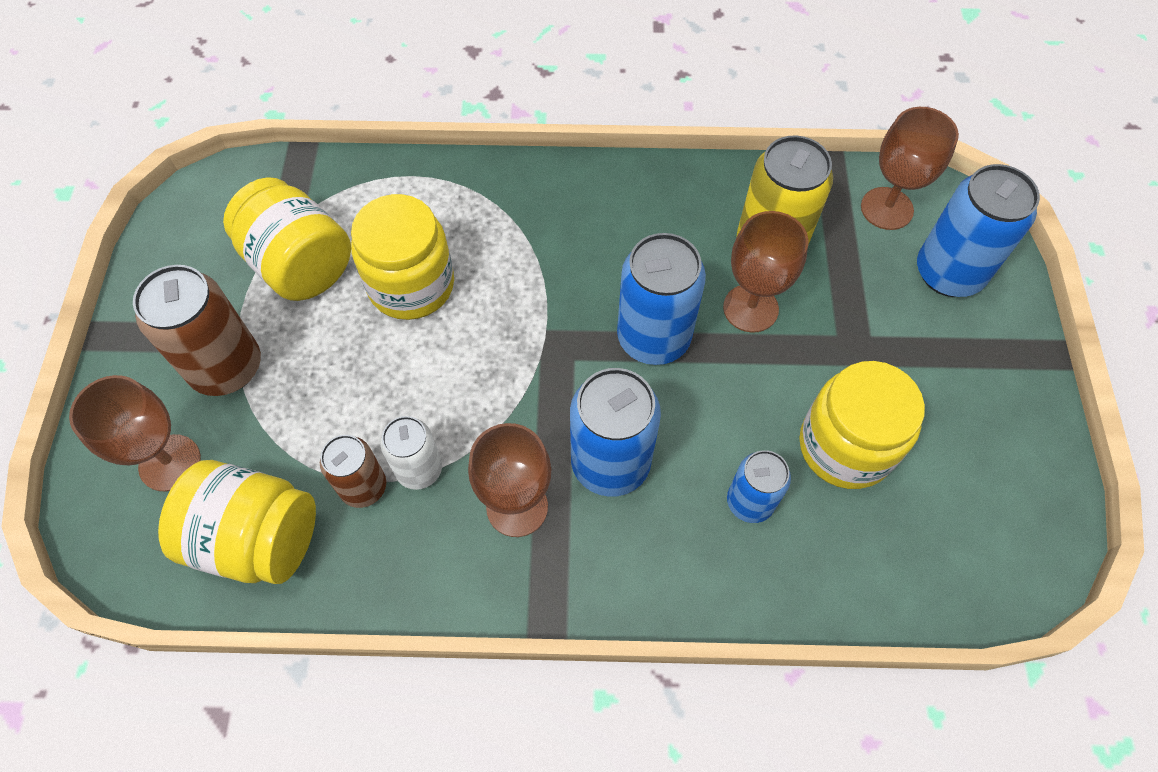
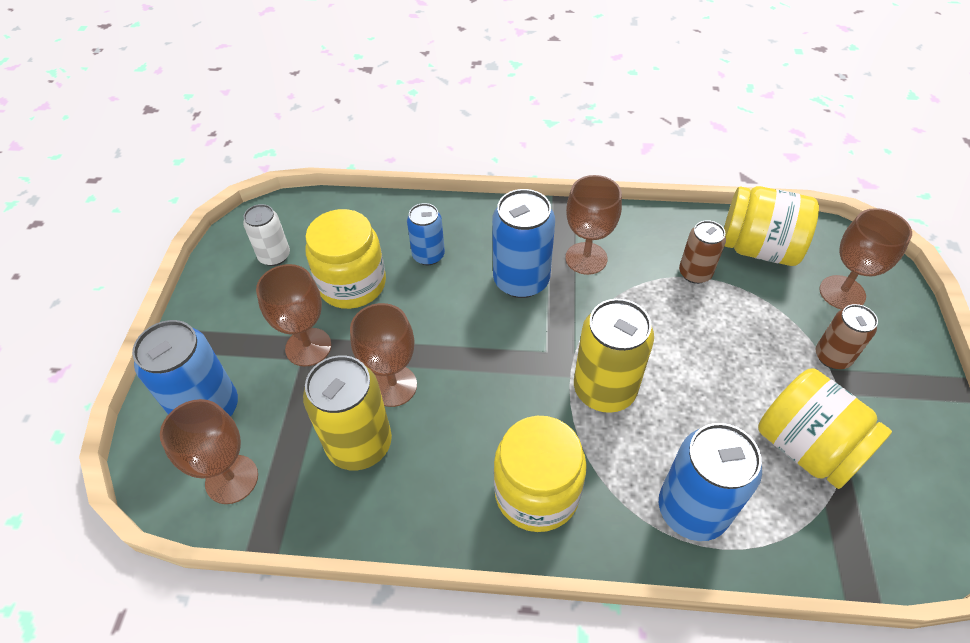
camera: 175 degrees left, 10 degrees down
brown can [133,265,261,396] -> brown can [816,304,878,369], size x0.60
yellow jar [351,194,454,320] -> yellow jar moved to [494,416,587,532]
white can [380,416,442,490] -> white can moved to [243,204,290,266]
blue can [617,233,706,365] -> blue can moved to [659,423,762,541]
none -> brown goblet [256,264,331,366]
none -> yellow can [574,299,654,413]

